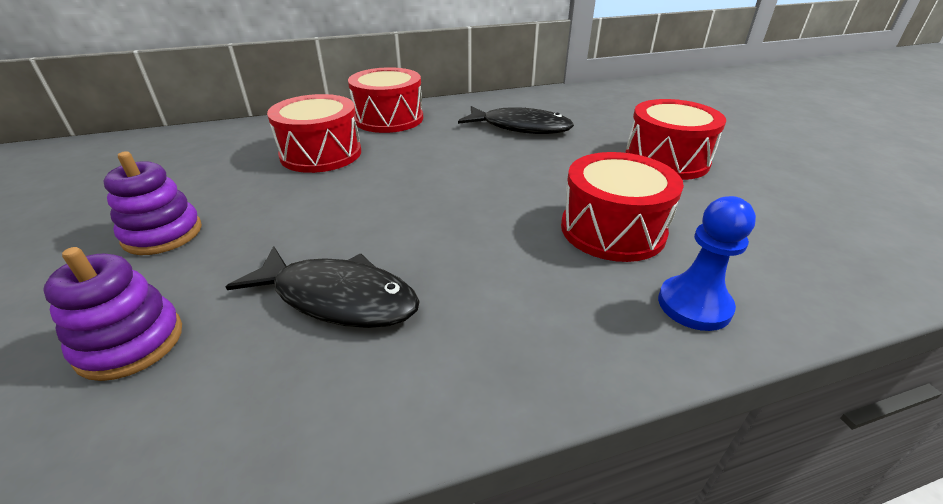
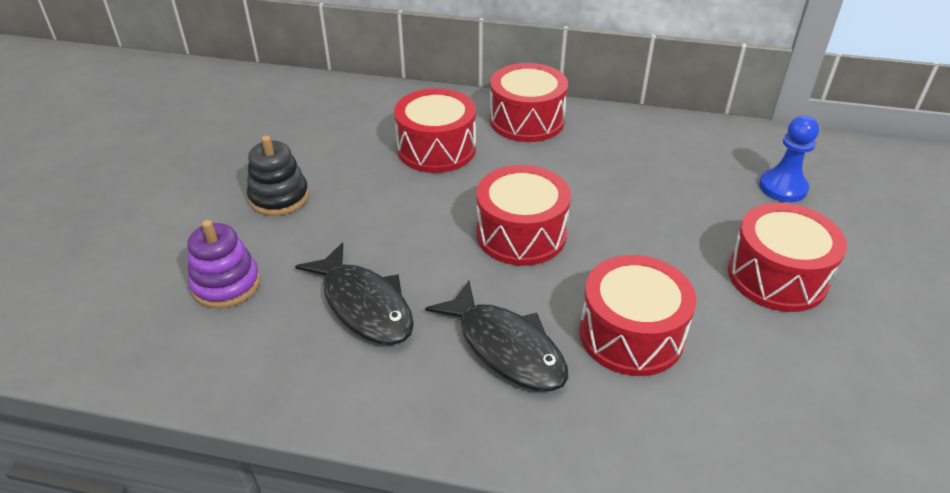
camera: 30 degrees right, 5 degrees up
purple stacking toy [103,151,202,255] -> black stacking toy [247,136,309,216]
black fish [458,106,574,134] -> black fish moved to [425,281,568,391]
blue pawn [658,196,756,331] -> blue pawn moved to [759,116,819,202]
none -> red drum [476,165,571,266]

